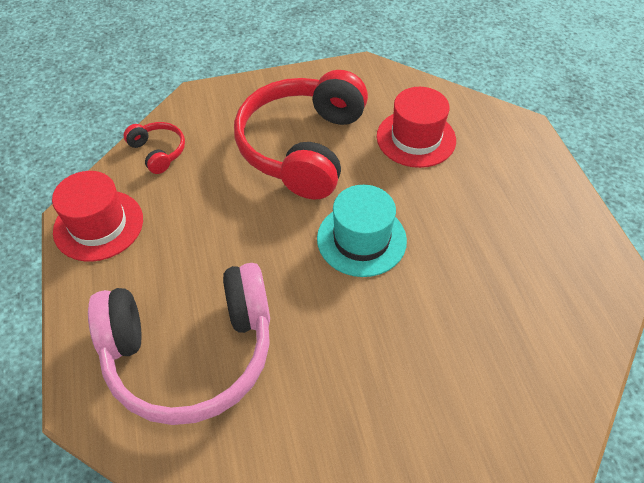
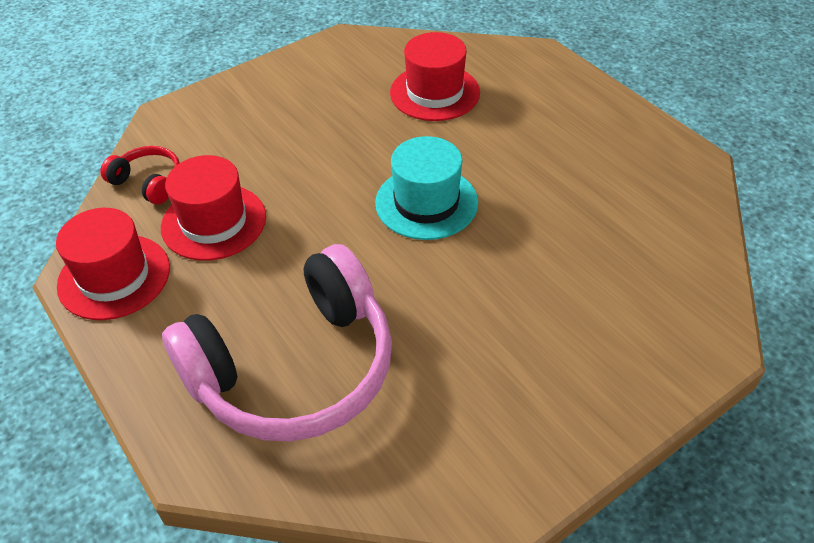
camera: 20 degrees left, 5 degrees down
red headphones [234,70,368,199] -> none
none -> red hat [161,155,266,261]

